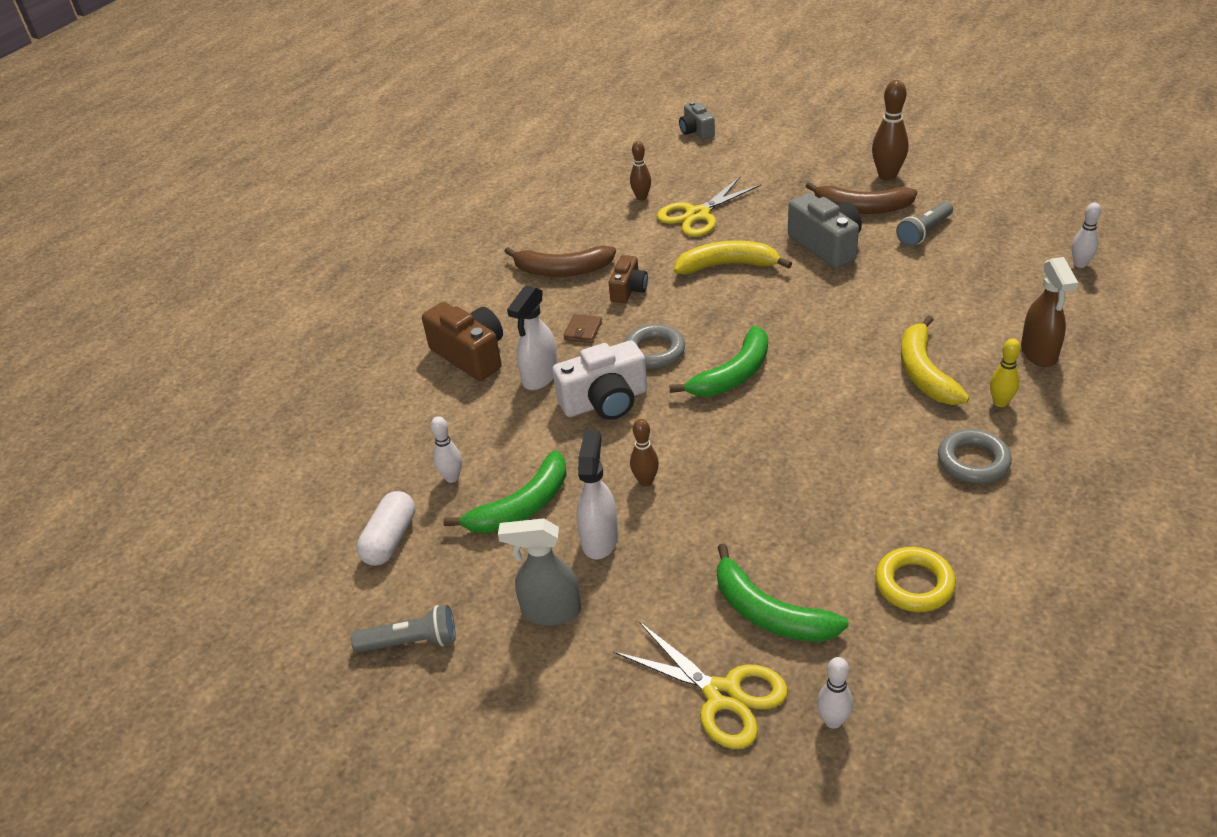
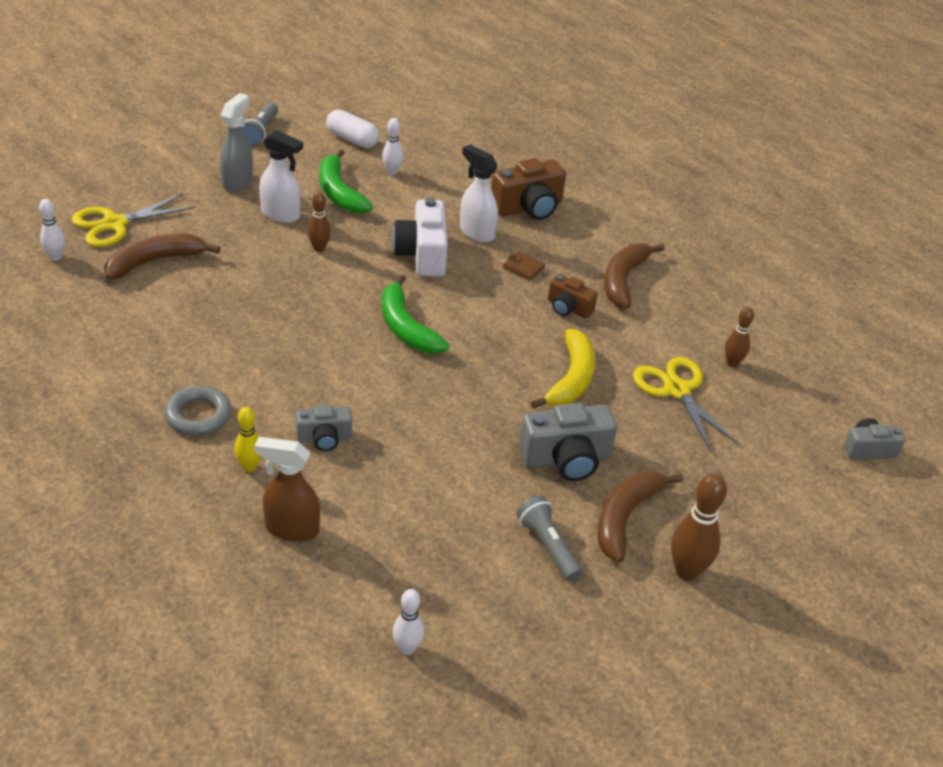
camera: 100 degrees right, 0 degrees up
grey ring [625,324,685,369] -> none
green banana [717,544,849,642] -> brown banana [104,233,220,280]
yellow ring [875,547,956,612] -> none
yellow banana [901,315,969,405] -> grey camera [296,405,352,451]

